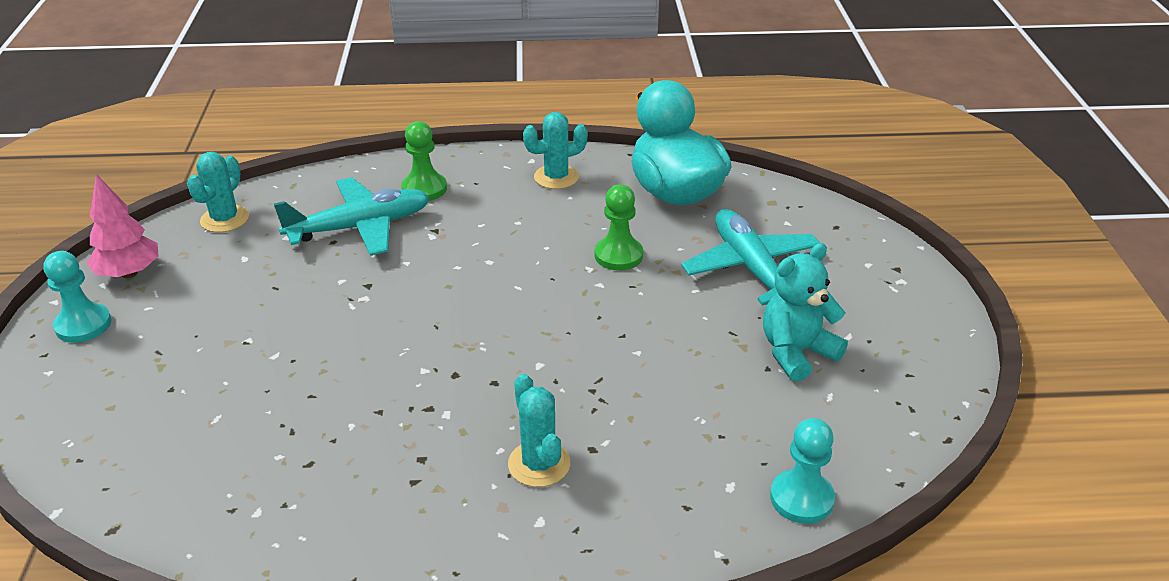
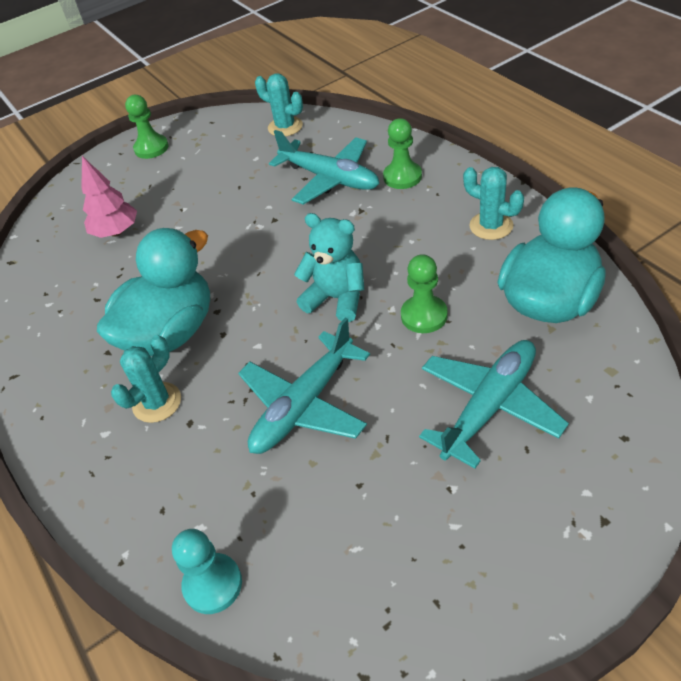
camera: 65 degrees right, 10 degrees up
turquoise pawn [43,251,111,343] -> green pawn [125,95,169,159]
pink tree [87,174,158,278] -> pink tree moved to [81,156,137,238]
turquoise cactus [187,152,249,232] -> turquoise cactus turned 45 degrees clockwise [255,73,303,137]
turquoise teddy bear [763,243,848,382] -> turquoise teddy bear moved to [294,213,364,322]
none -> turquoise duck [97,228,210,356]
none -> turquoise plane [238,317,370,454]

